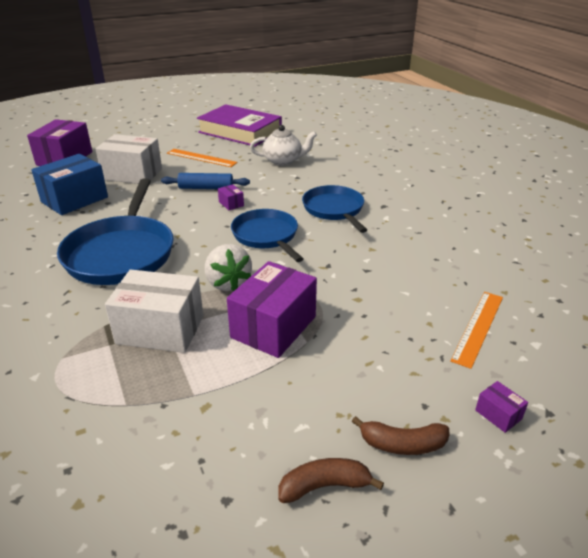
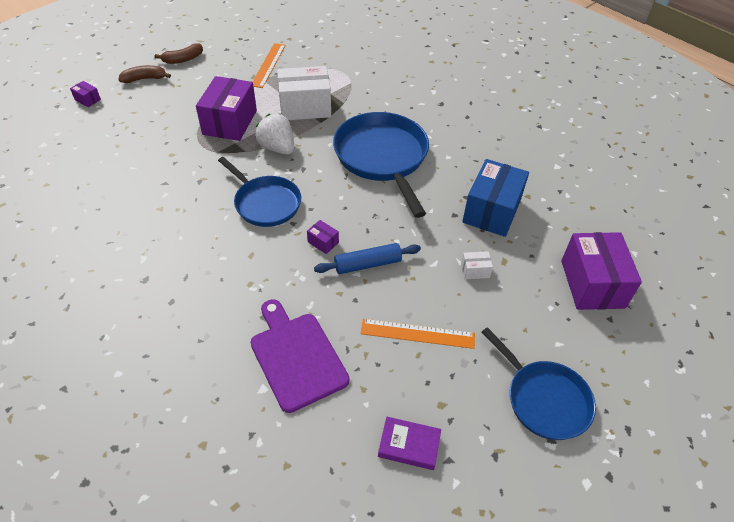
camera: 160 degrees right, 15 degrees up
white box [96,134,162,184] -> white box [461,251,493,279], size x0.42
purple book [197,104,282,147] -> purple book [378,417,441,470], size x0.43
white teapot [250,125,317,165] -> purple cutting board [250,299,350,413]
blue pan [302,185,367,233] -> blue pan moved to [482,327,596,440]
orange ruler [450,292,503,369] -> orange ruler moved to [253,43,286,88]

